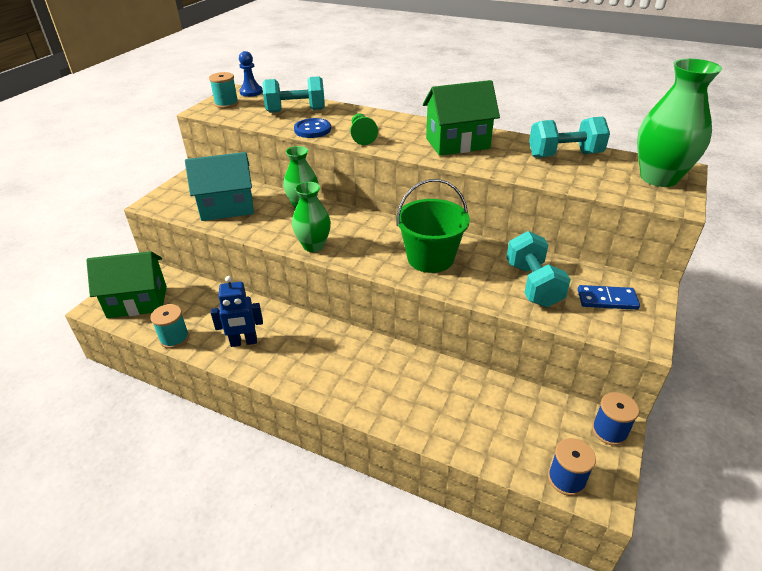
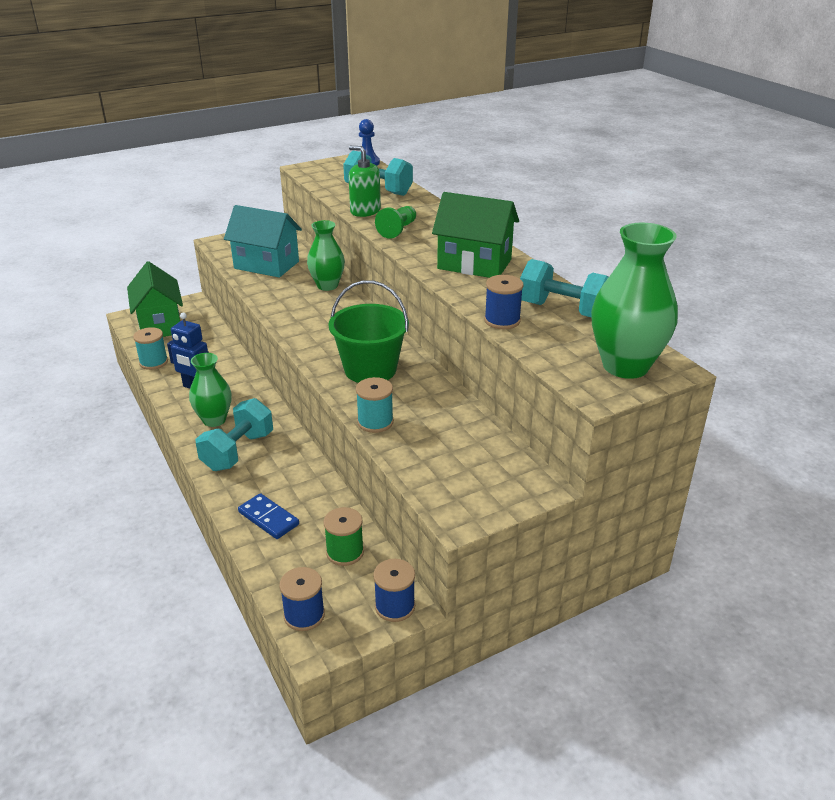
camera: 35 degrees right, 5 degrees down
green house [86,251,167,318] -> green house turned 45 degrees clockwise [127,261,183,337]
turquoise spool [209,72,239,108] -> turquoise spool moved to [356,377,394,433]
green vase [292,182,331,252] -> green vase moved to [189,353,232,427]
blue button [294,118,331,138] -> green soap dispenser [349,146,381,217]
turquoise dumbbell [506,231,571,307] -> turquoise dumbbell moved to [196,398,273,471]
blue domino [578,285,640,310] -> blue domino moved to [238,493,299,539]
none -> green spool [324,507,364,566]
none -> blue spool [484,275,523,329]

